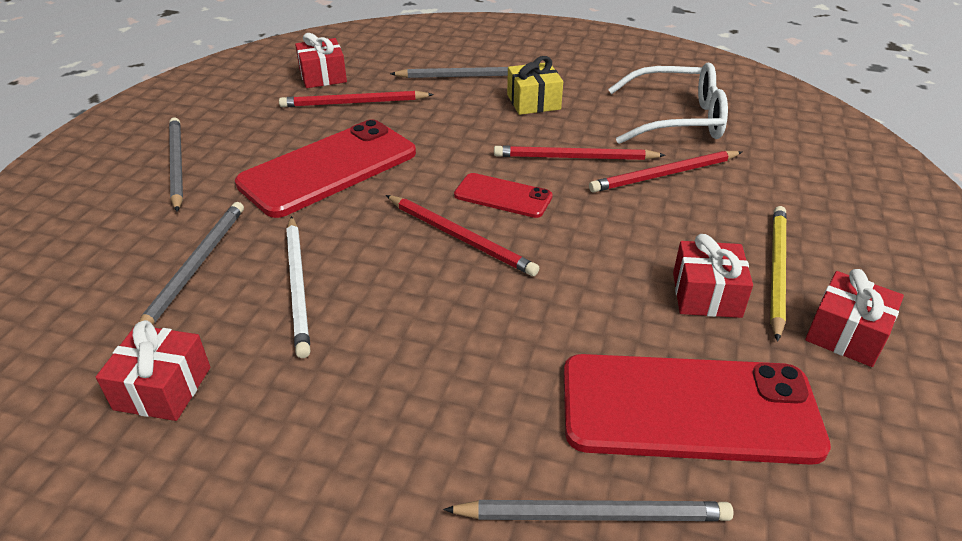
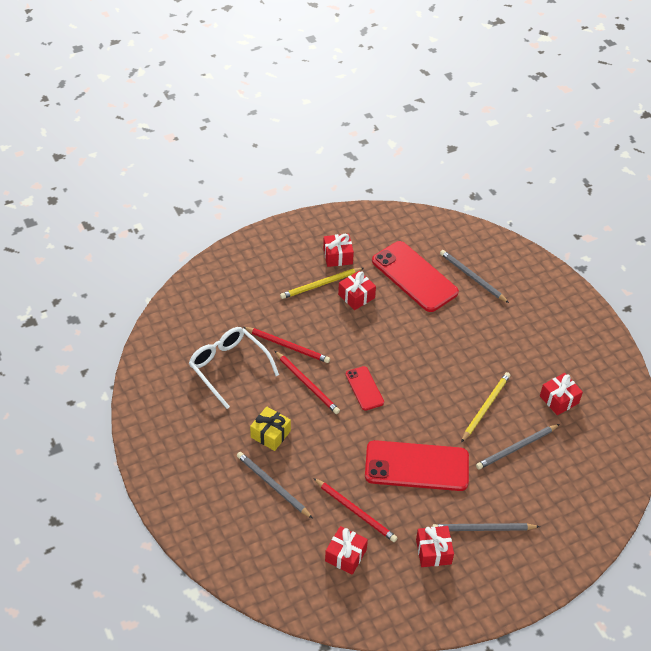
camera: 135 degrees left, 10 degrees up
grey pencil [169,117,183,212] -> grey pencil turned 60 degrees clockwise [432,523,540,531]
white pencil [286,216,310,358] -> yellow pencil [461,372,510,442]
red pencil [386,195,539,276] -> none
none -> red gift [416,526,454,567]

